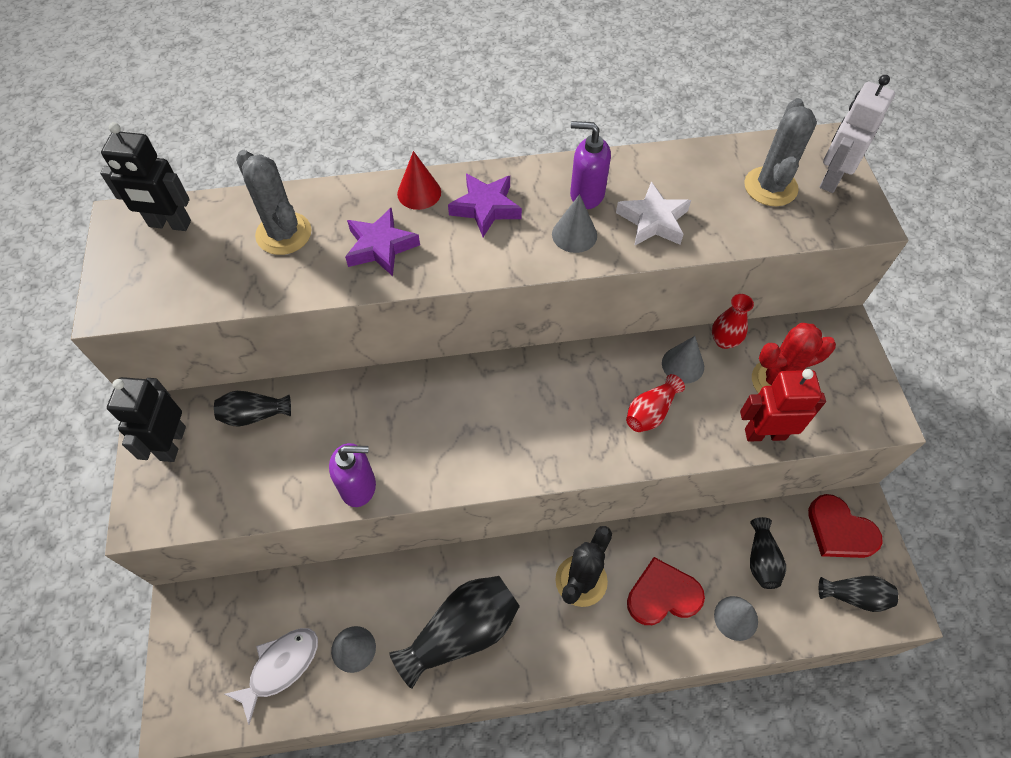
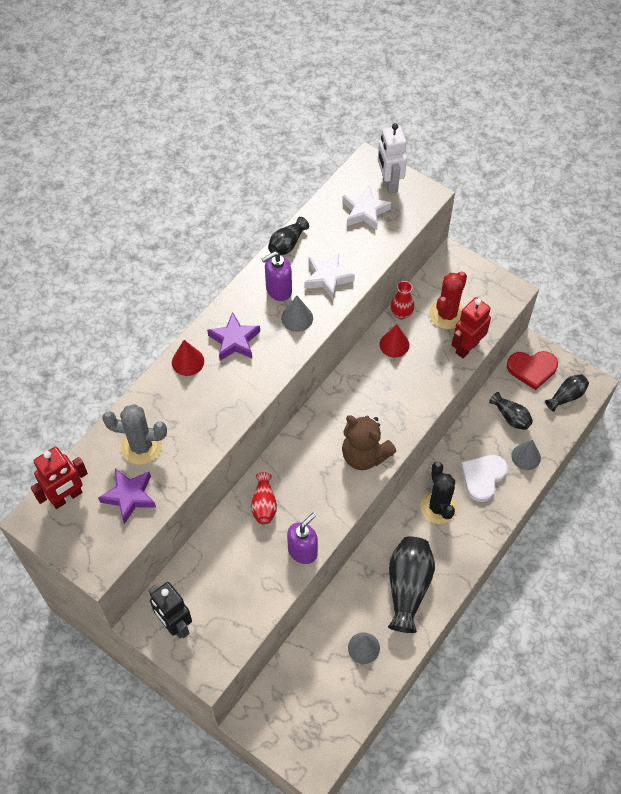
camera: 45 degrees left, 0 degrees up
black robot [100,122,191,231] -> red robot [31,447,88,509]
black vase [214,391,291,427] -> black vase moved to [268,217,309,255]
white fish [224,628,318,725] -> none
purple star [345,207,420,276] -> purple star moved to [98,469,156,524]
red vase [626,374,685,432] -> red vase moved to [251,472,277,524]
red heart [627,557,705,625] -> white heart [461,455,508,502]
grey cone [662,336,704,384] -> red cone [380,324,409,358]
grey cactus [744,98,817,206] -> white star [342,185,391,230]
none -> brown teddy bear [342,415,396,470]

